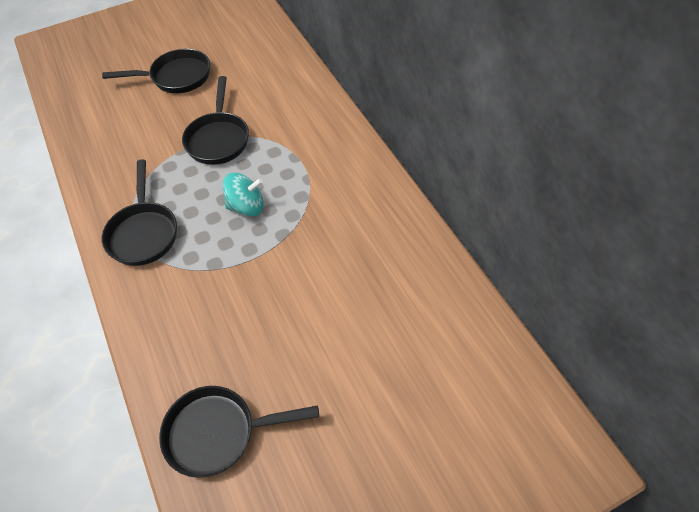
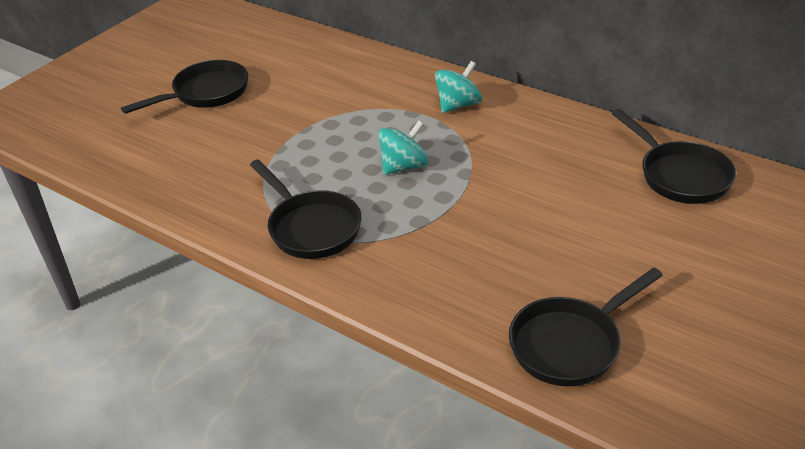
camera: 30 degrees left, 15 degrees down
black pan [182,76,249,165] -> black pan moved to [612,109,736,204]
none -> turquoise spinning top [435,61,482,113]

